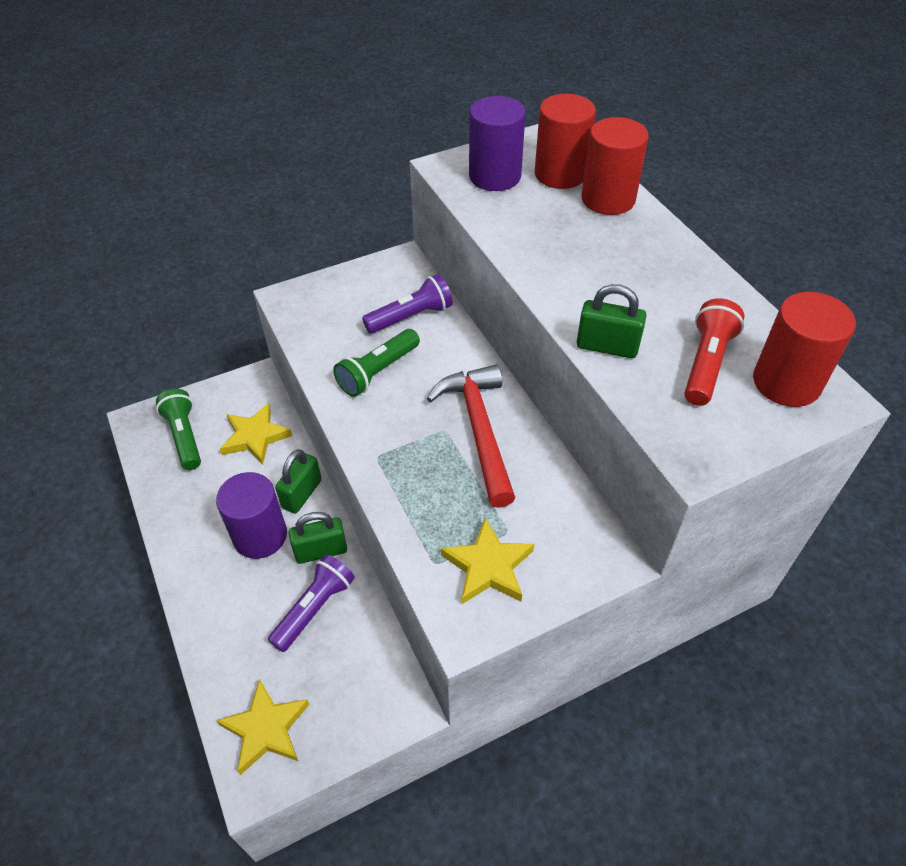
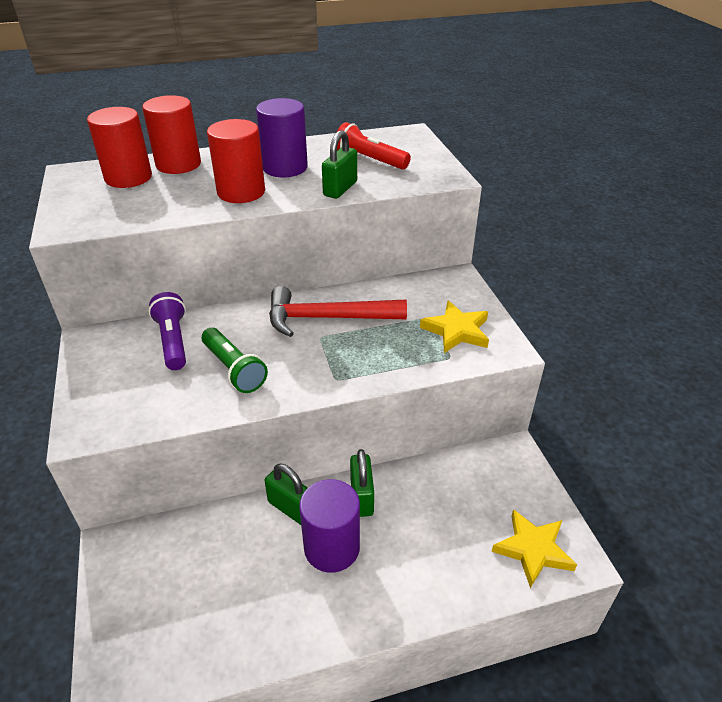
camera: 80 degrees left, 10 degrees down
green flashlight [156,389,201,470] -> none
yellow star [220,403,292,465] -> none
purple flashlight [268,554,355,652] -> none
purple cylinder [469,96,525,191] -> purple cylinder moved to [256,98,308,177]
red cylinder [753,292,856,407] -> red cylinder moved to [207,119,265,203]

